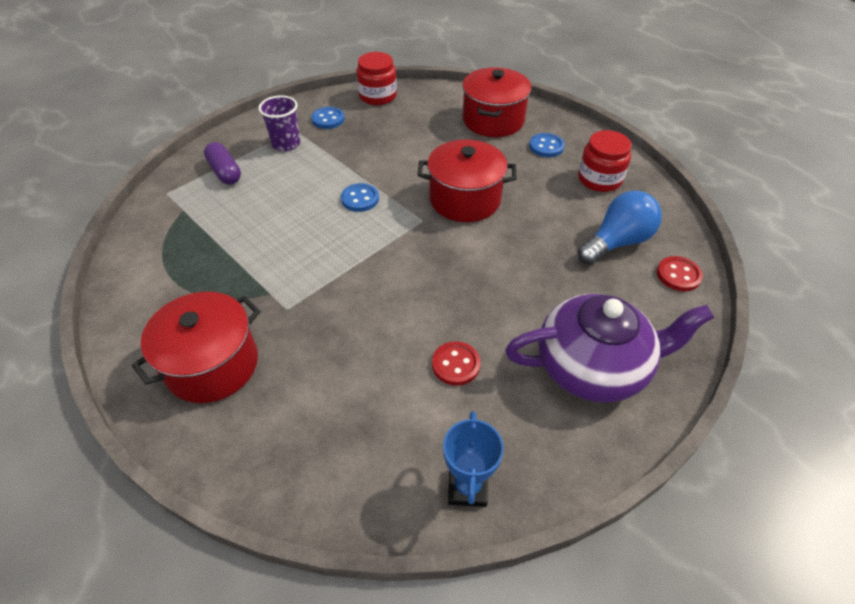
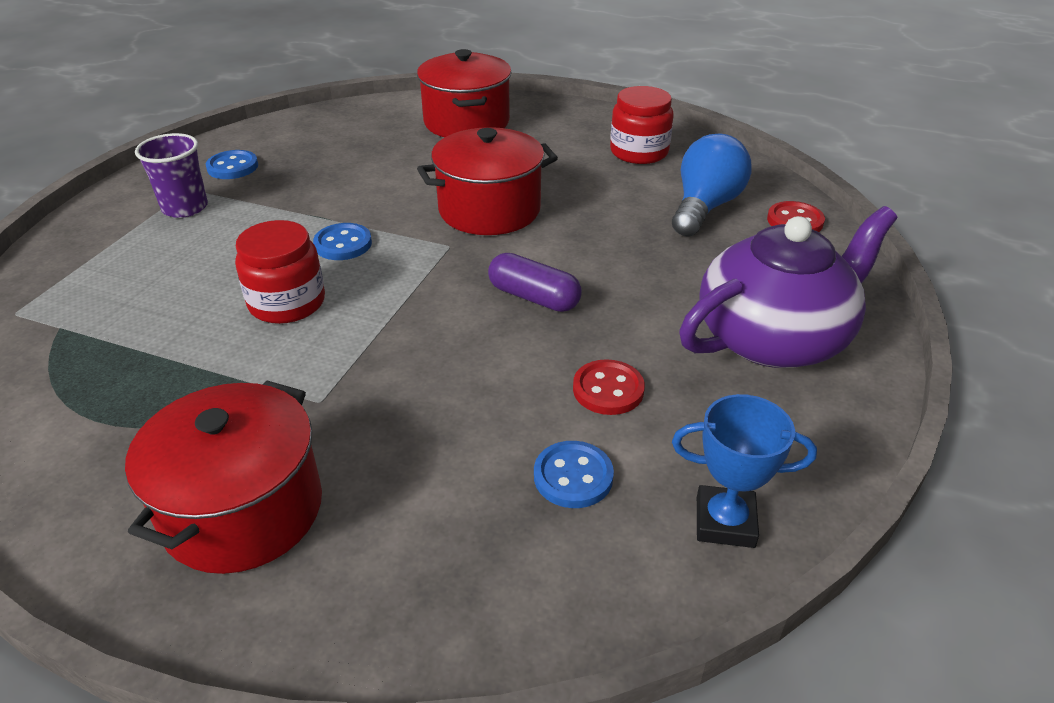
camera: 25 degrees left, 10 degrees down
purple capsule [204,142,241,185] -> purple capsule moved to [488,253,582,312]
red jar [356,52,397,105] -> red jar moved to [235,220,325,324]
blue trophy [443,411,504,507] -> blue trophy turned 60 degrees counterclockwise [672,394,817,548]
blue button [529,133,565,157] -> blue button moved to [534,441,614,508]

